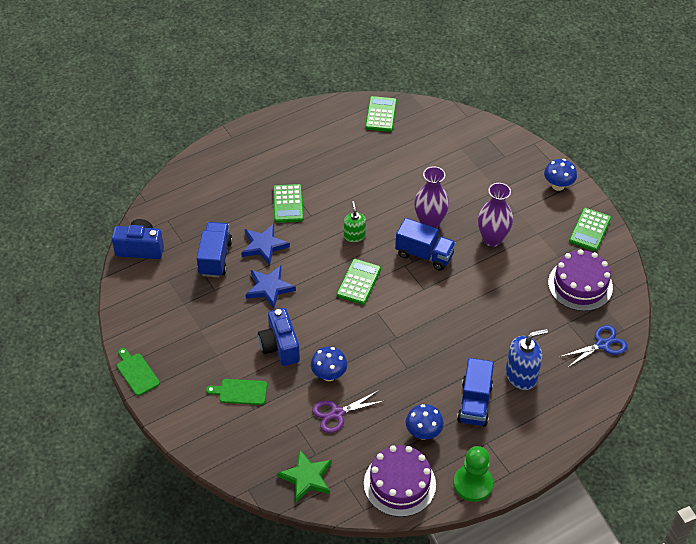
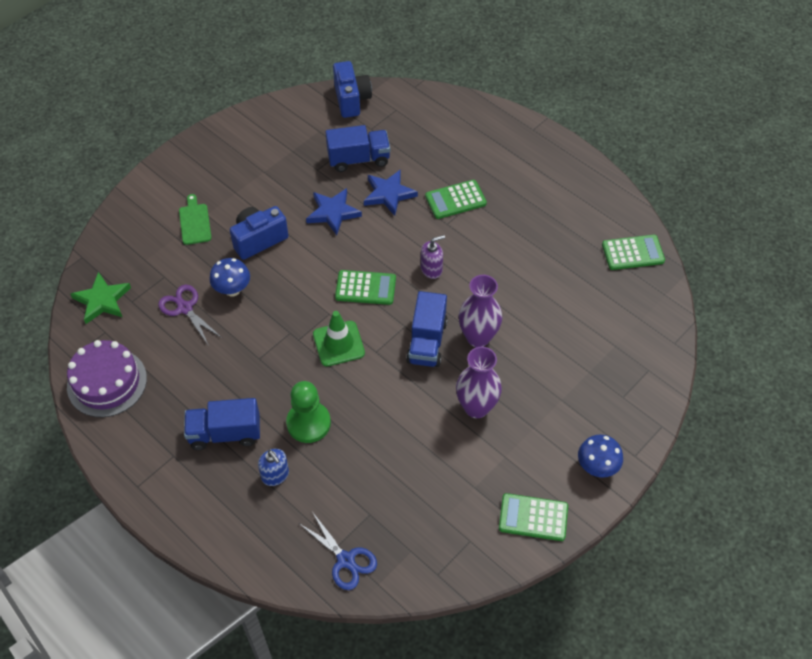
camera: 75 degrees right, 5 degrees up
green cutting board [117,348,160,396] -> none
green soap dispenser [344,201,366,242] -> purple soap dispenser [421,235,445,279]
blue mushroom [406,404,444,440] -> none
green pawn [453,446,493,502] -> green pawn moved to [286,381,331,443]
blue soap dispenser [506,329,548,390] -> blue soap dispenser [258,449,289,486], size x0.63
purple cake [548,249,613,311] -> none
none -> green traffic cone [313,311,365,366]

